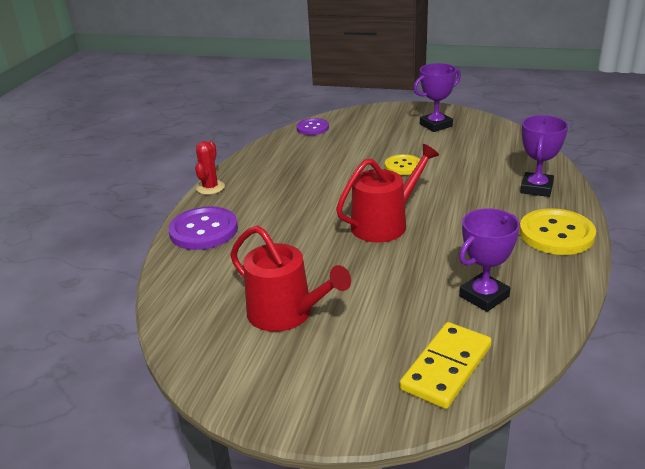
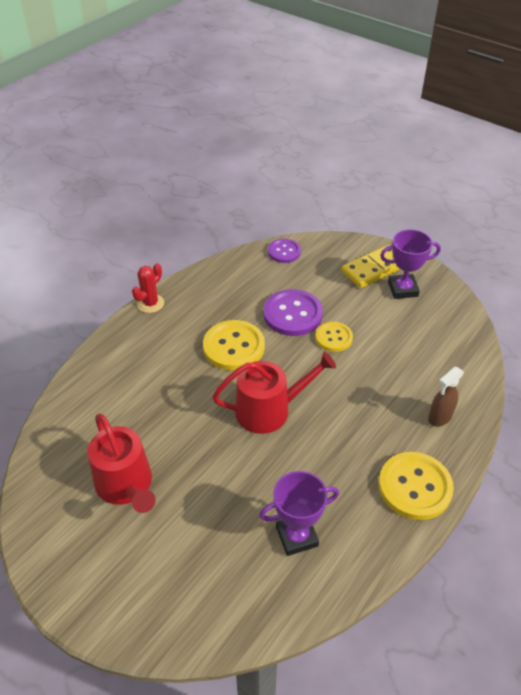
camera: 20 degrees right, 15 degrees up
purple button [168,206,238,250] -> purple button moved to [263,289,323,336]
yellow domino [400,322,492,409] -> yellow domino moved to [342,244,400,288]
purple trophy [520,115,568,197] -> brown spray bottle [428,366,464,427]
none -> yellow button [203,320,265,371]

